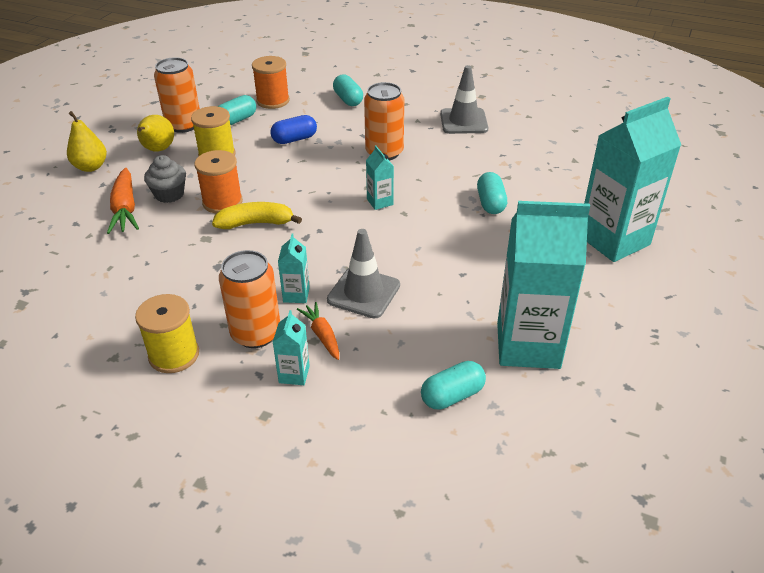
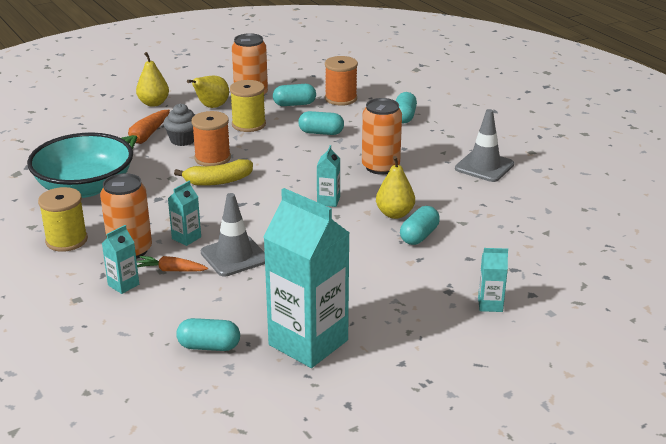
camera: 35 degrees right, 10 degrees down
yellow banana [212,202,302,229] -> yellow banana turned 135 degrees clockwise [174,159,253,186]
blue capsule [270,115,317,144] -> turquoise capsule [298,111,344,135]
orange carrot [297,302,339,360] -> orange carrot turned 90 degrees counterclockwise [137,256,208,271]
turquoise carton [584,97,681,262] -> turquoise carton [478,248,508,312], size x0.42
none -> turquoise bowl [27,133,133,198]
none -> yellow pear [376,156,415,219]

